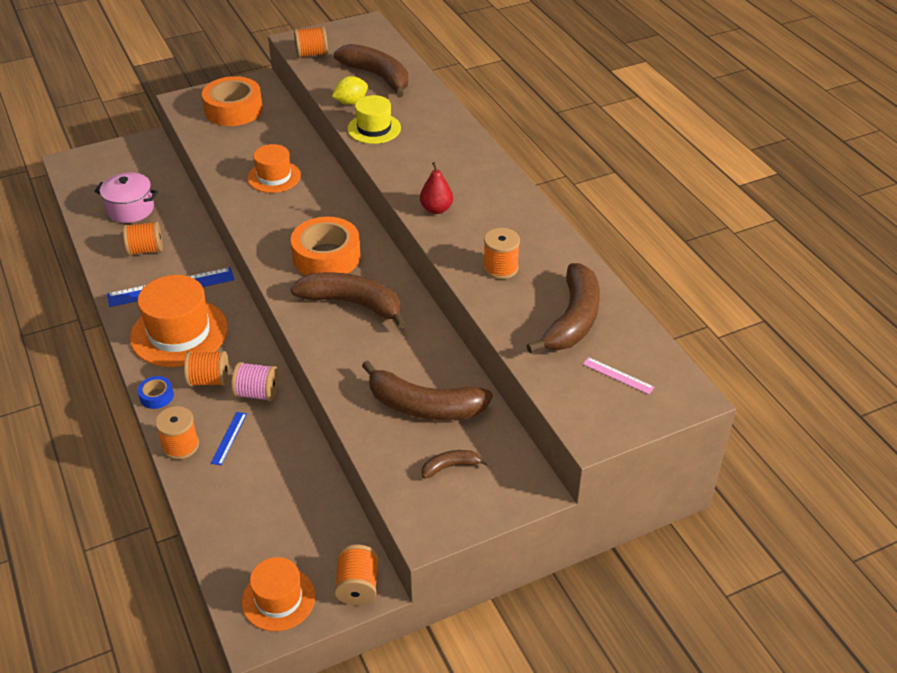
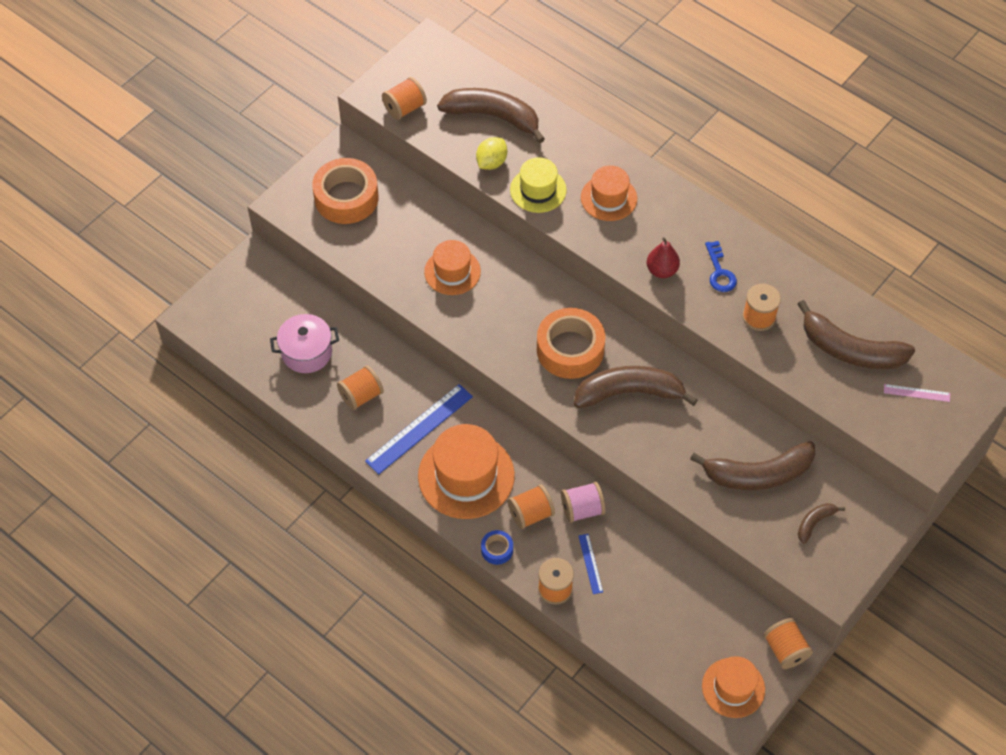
camera: 25 degrees left, 15 degrees up
brown banana [527,263,600,353] -> brown banana turned 120 degrees clockwise [797,300,915,369]
none -> orange hat [581,165,637,221]
none -> blue key [705,241,737,292]

